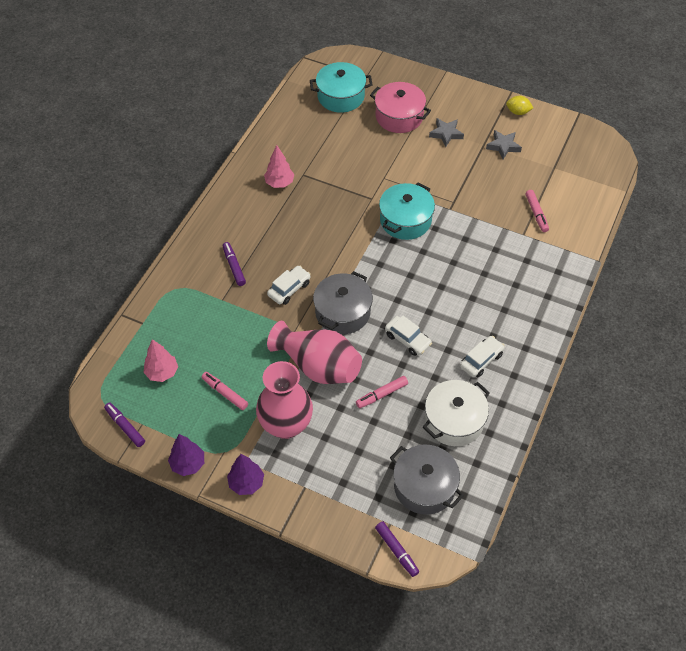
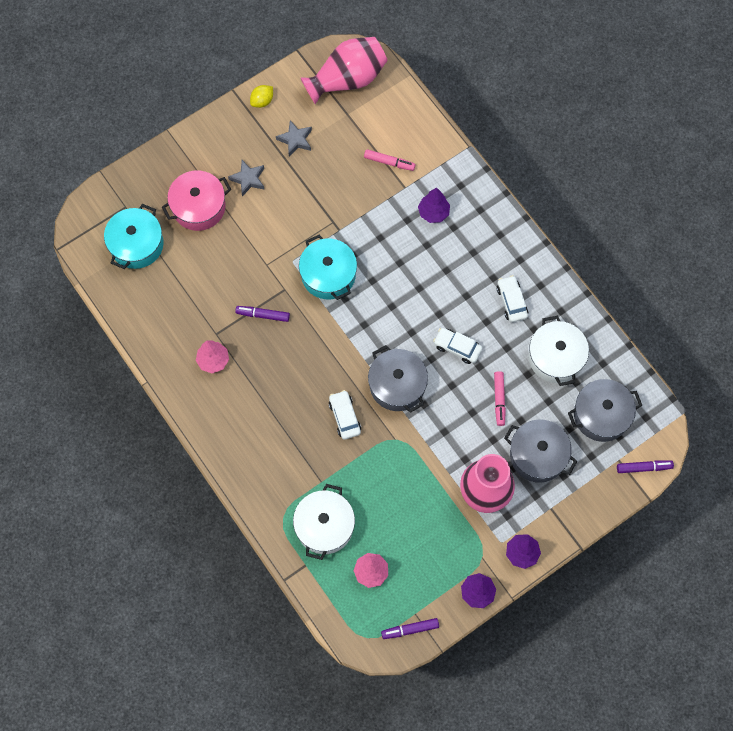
camera: 60 degrees left, 15 degrees up
pink marker [201,372,248,410] -> none
purple marker [223,242,246,286] -> purple marker moved to [235,306,290,322]
pink vase [267,321,362,384] -> pink vase moved to [301,37,388,105]
white car [385,315,432,356] -> white car turned 135 degrees counterclockwise [433,328,482,364]
none -> white pot [293,484,355,560]
none -> purple tree [418,187,450,223]
none -> grey pot [504,419,577,483]

